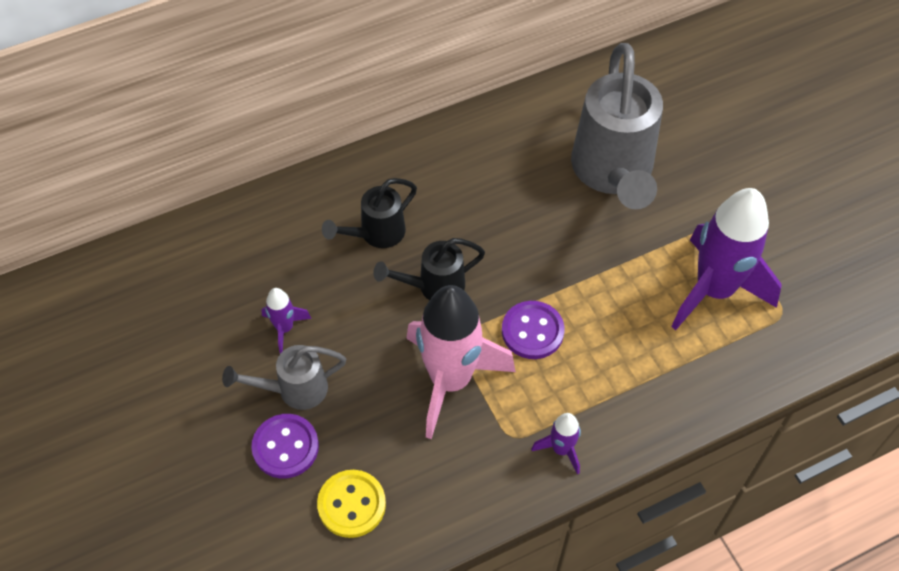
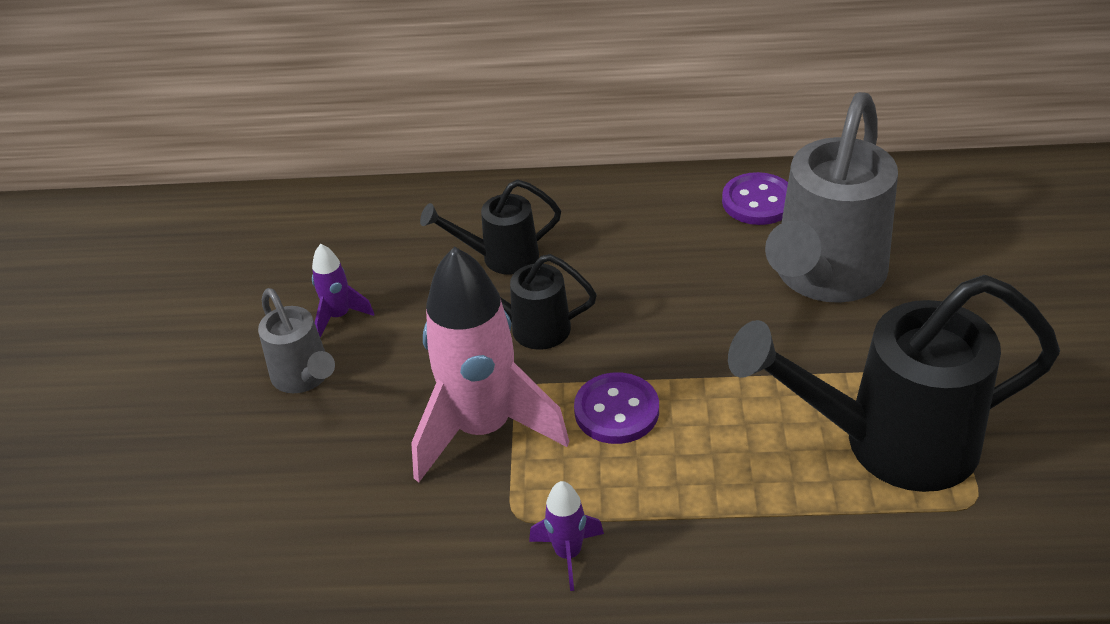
camera: 30 degrees right, 15 degrees down
grey watering can [222,345,346,410] -> grey watering can turned 135 degrees counterclockwise [258,288,335,393]
purple button [251,414,319,479] -> purple button moved to [722,172,788,225]
yellow button [317,470,386,538] -> none
purple rocket [671,188,782,330] -> black watering can [728,275,1060,492]

